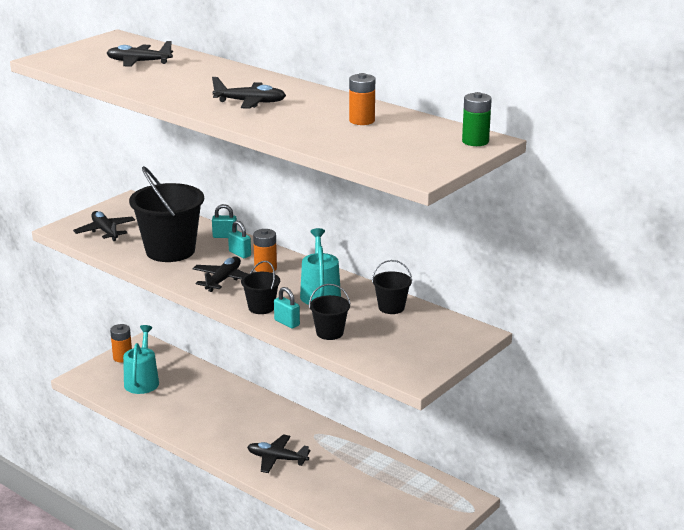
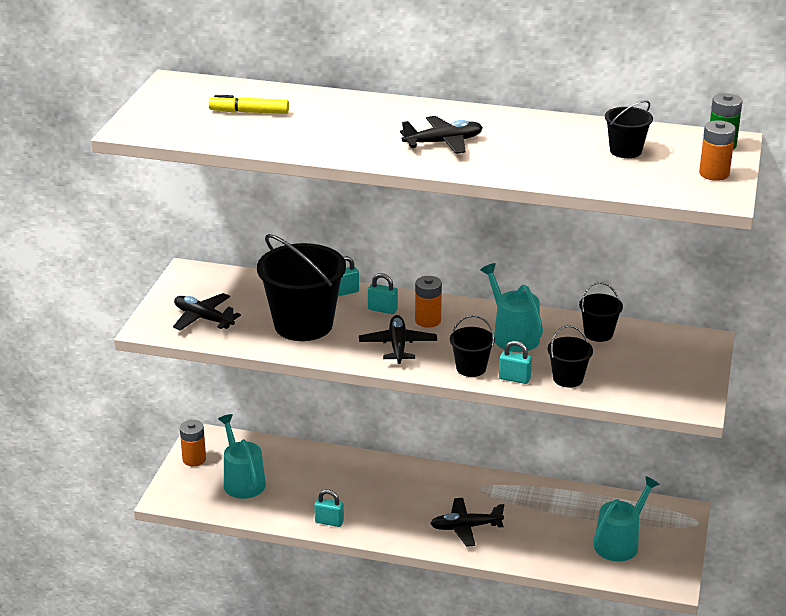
camera: 25 degrees left, 5 degrees up
black plane [107,41,173,67] -> yellow marker [209,95,289,114]
orange battery [349,73,375,125] -> orange battery moved to [699,120,736,181]
none -> turquoise padlock [314,490,344,527]
none -> turquoise watering can [593,476,660,561]
none -> black bucket [605,100,653,158]

